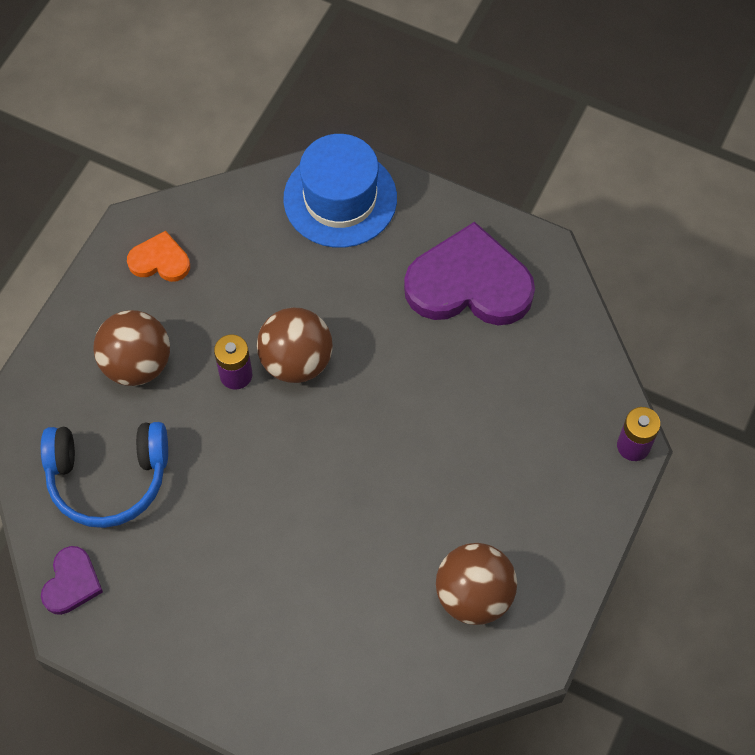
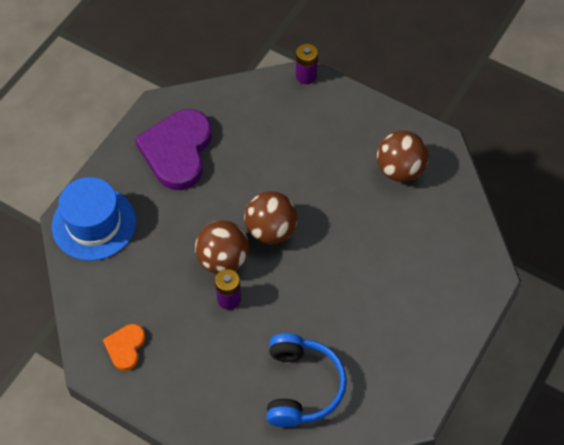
camera: 85 degrees left, 5 degrees down
purple heart [41,546,103,615] -> none
brown ball [93,310,170,386] -> brown ball moved to [244,191,297,244]

